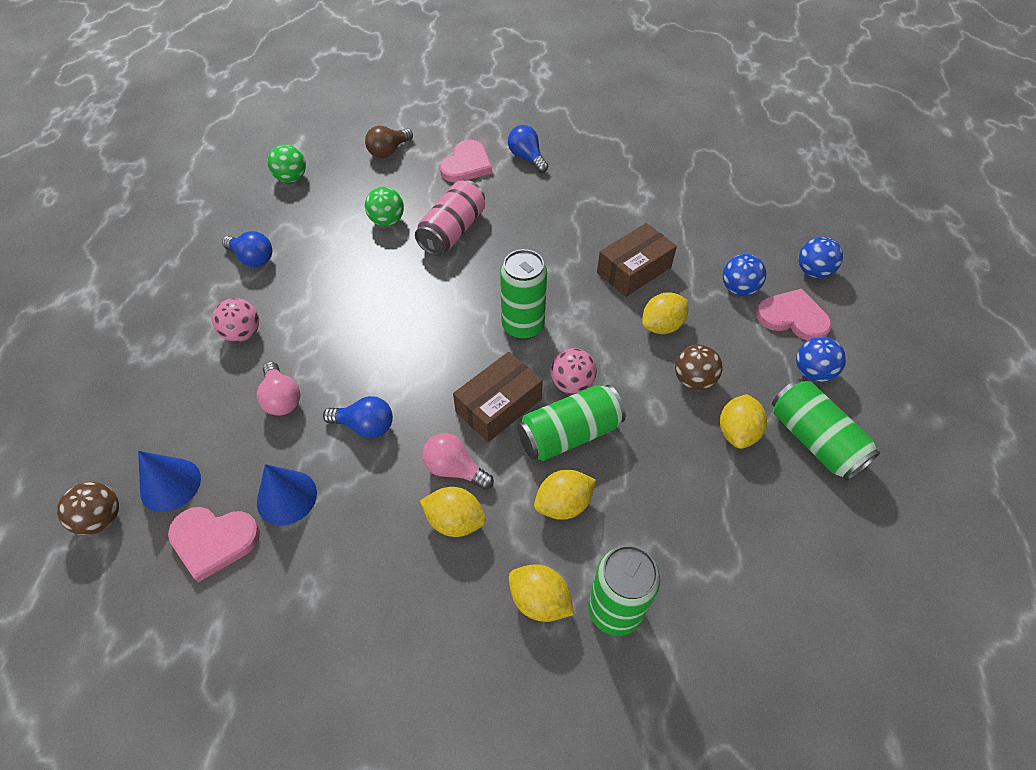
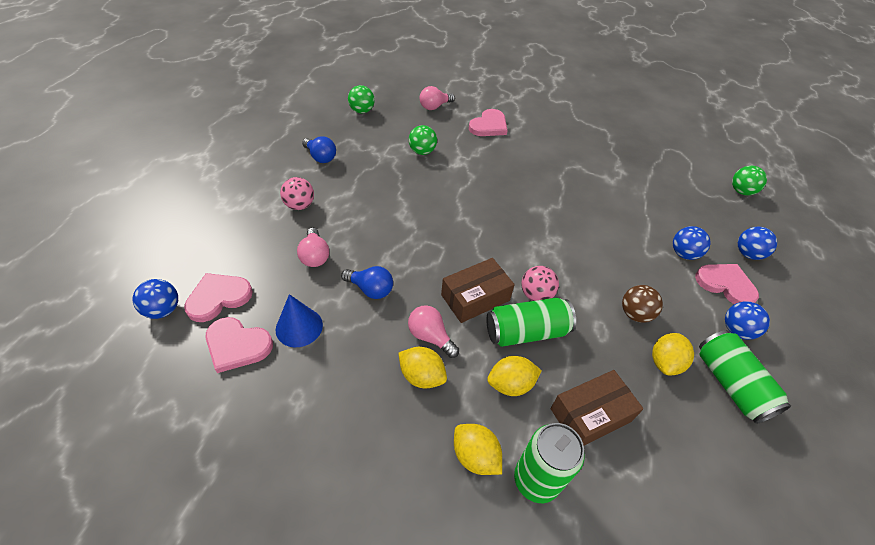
camera: 10 degrees right, 5 degrees down
brown ball [57,482,119,535] -> blue ball [133,279,178,319]
blue cone [138,451,201,512] -> pink heart [184,273,253,322]
brown light bulb [365,126,413,158] -> pink light bulb [420,86,455,110]
pink can [415,180,485,256] -> none
green can [500,249,547,340] -> none
blue light bulb [508,125,548,173] -> none
brown box [597,223,677,297] -> brown box moved to [551,370,643,446]
yellow lemon [642,293,688,334] -> none
none -> green ball [732,166,767,195]

